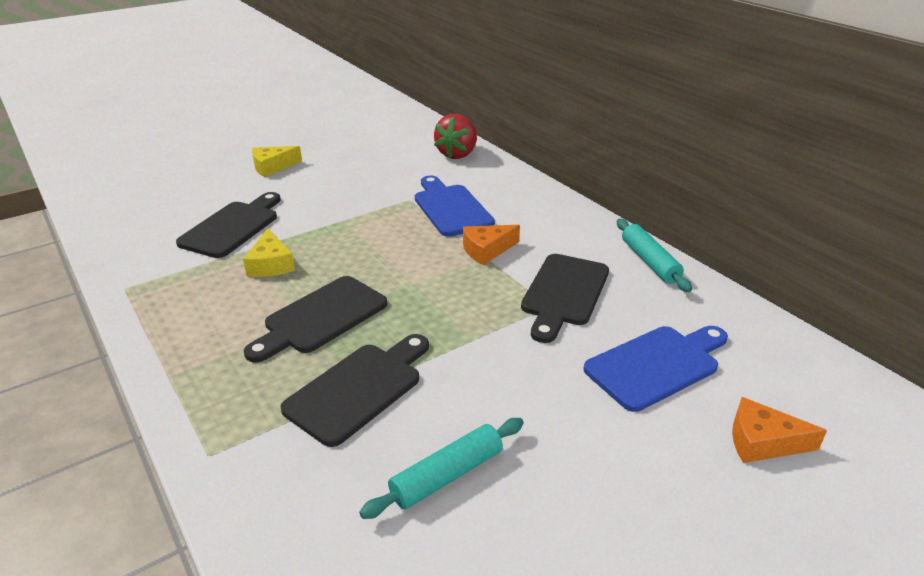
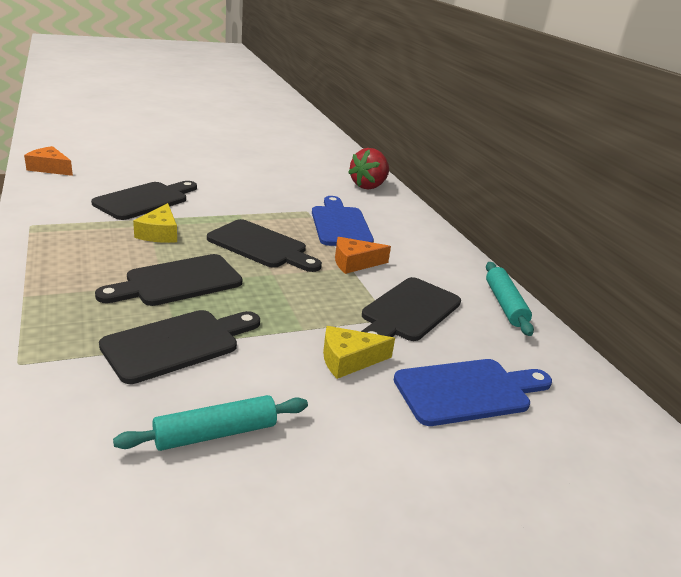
camera: 10 degrees right, 5 degrees down
yellow cheese [252,146,302,177] -> yellow cheese moved to [323,326,395,379]
orange cheese [732,397,827,463] -> orange cheese moved to [24,146,73,176]
none -> black cutting board [207,219,322,272]

